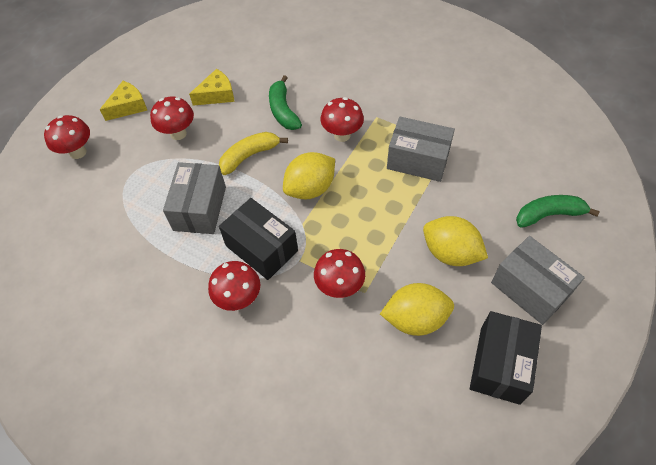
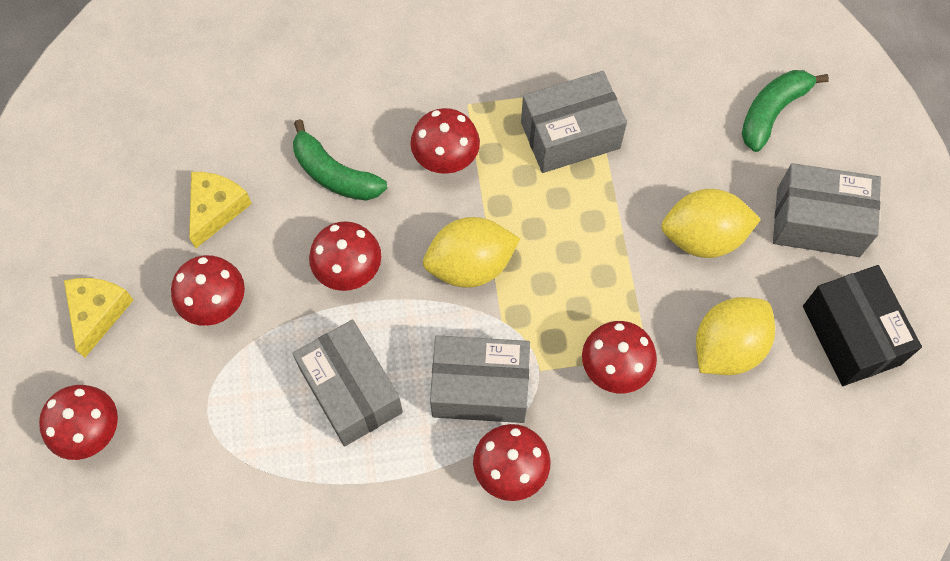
camera: 40 degrees left, 10 degrees up
yellow banana [219,132,288,175] -> red mushroom [309,221,381,291]
black box [219,198,298,280] -> grey box [430,335,530,423]
yellow lemon [283,152,335,199] -> yellow lemon turned 60 degrees clockwise [423,217,520,288]

